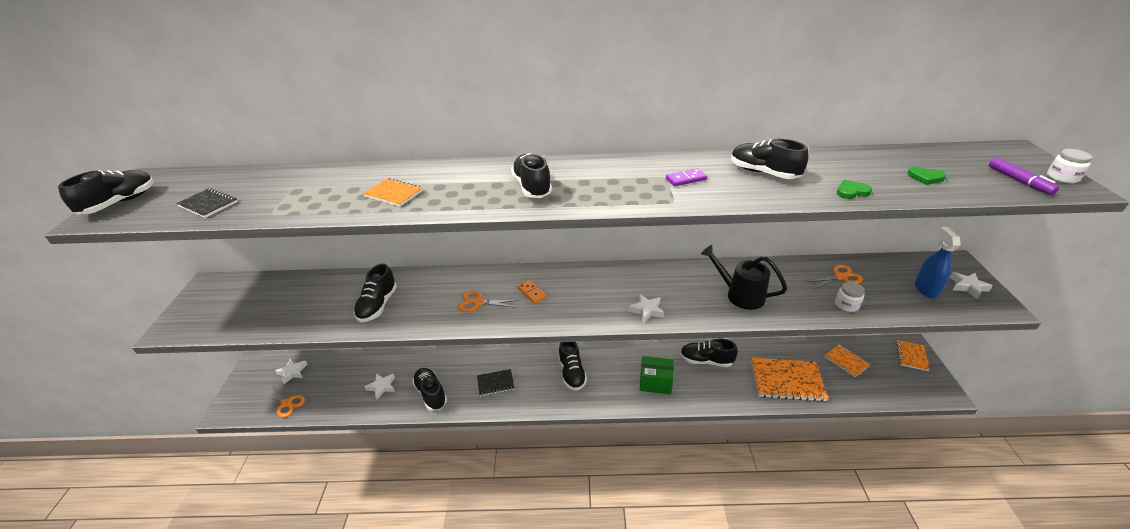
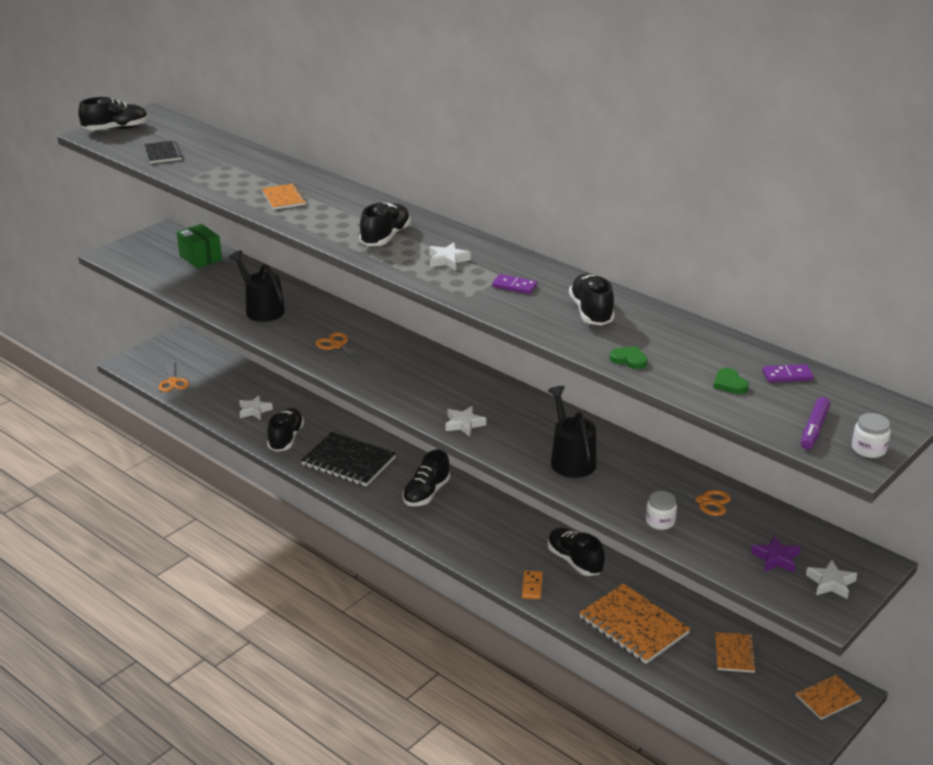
camera: 40 degrees right, 5 degrees down
white star [275,359,308,384] -> white star moved to [430,242,471,270]
black shoe [354,264,397,322] -> black watering can [229,250,285,322]
black notebook [477,369,514,396] -> black notebook [301,432,396,486], size x1.82
orange domino [517,280,547,304] -> orange domino moved to [522,570,543,599]
green box [640,356,674,394] -> green box moved to [177,224,222,269]
blue spray bottle [915,227,961,298] -> purple star [751,535,800,573]
none -> purple domino [763,364,814,382]

